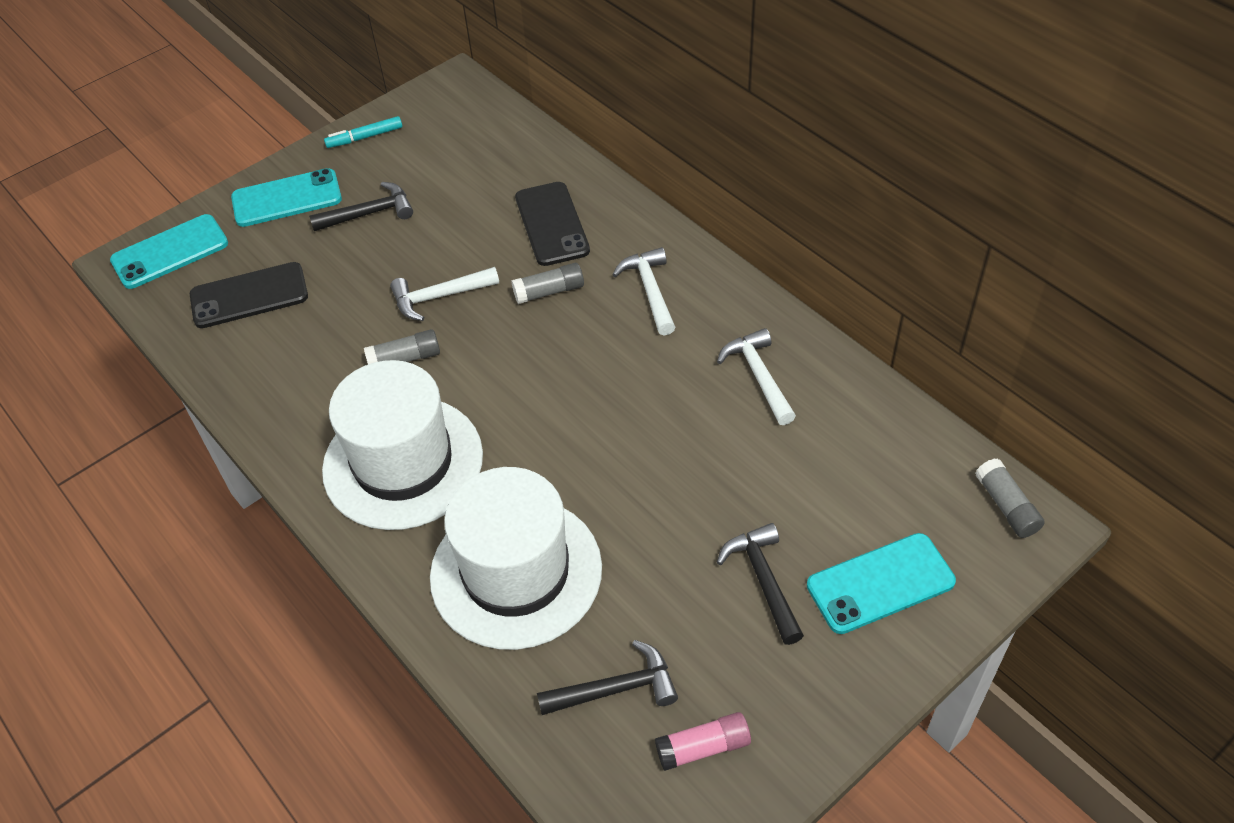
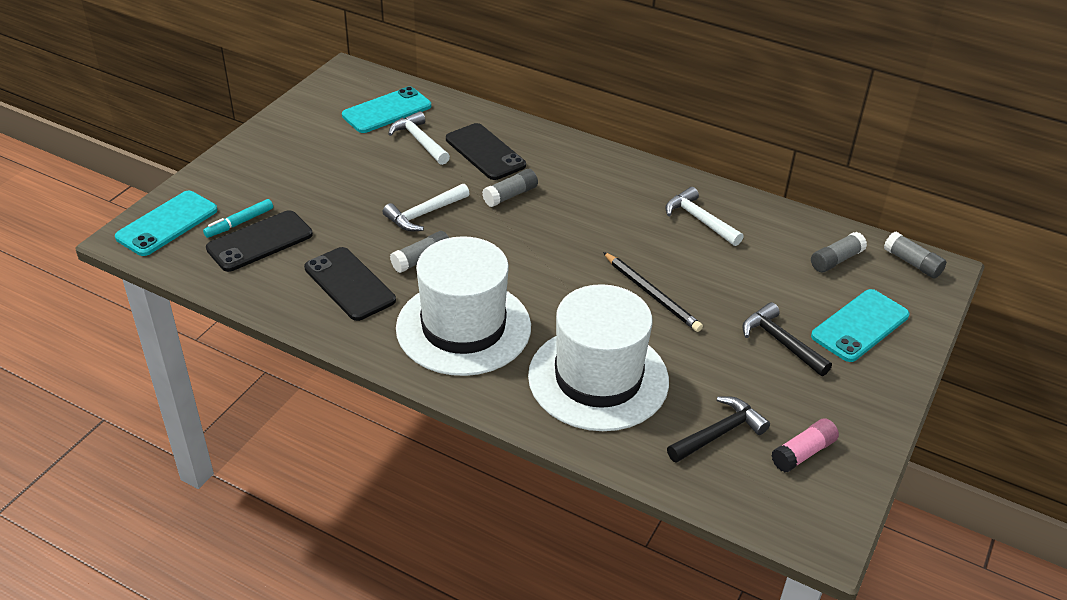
camera: 25 degrees left, 10 degrees down
turquoise phone [231,168,342,227] -> turquoise phone moved to [342,87,431,133]
black hammer [309,182,413,231] -> none
turquoise marker [324,116,402,148] -> turquoise marker moved to [203,199,273,238]
white hammer [612,247,676,335] -> white hammer moved to [388,111,450,165]
none -> black phone [304,247,396,321]
none -> black pencil [603,252,703,332]
none -> grey glue stick [811,232,867,272]

